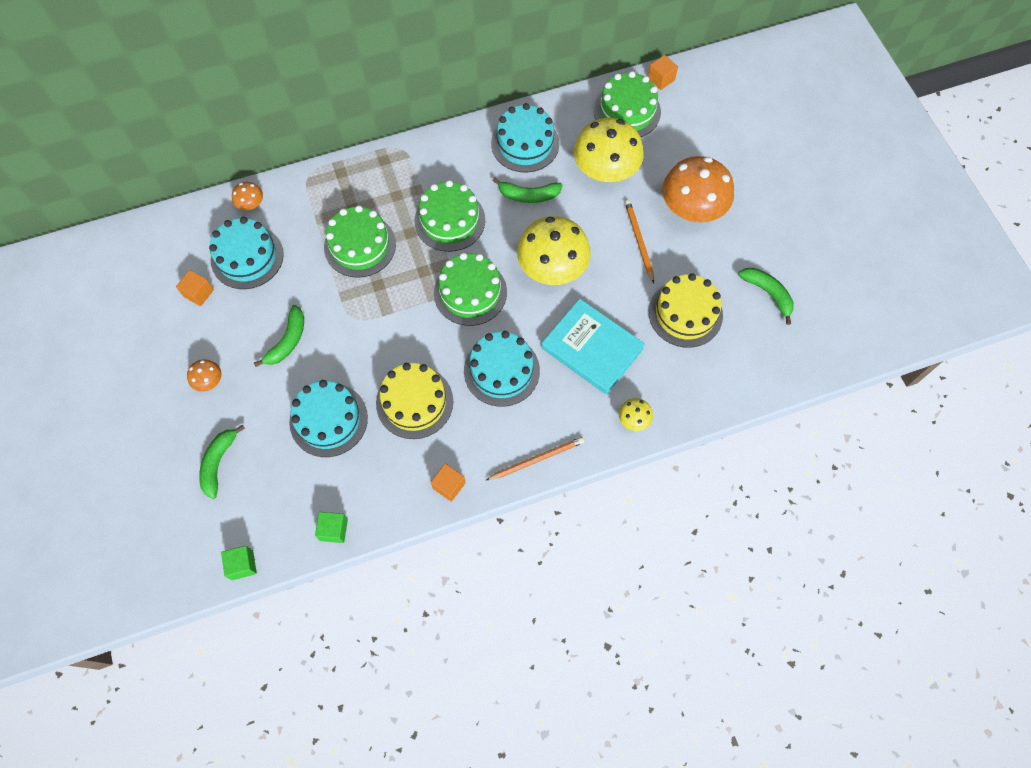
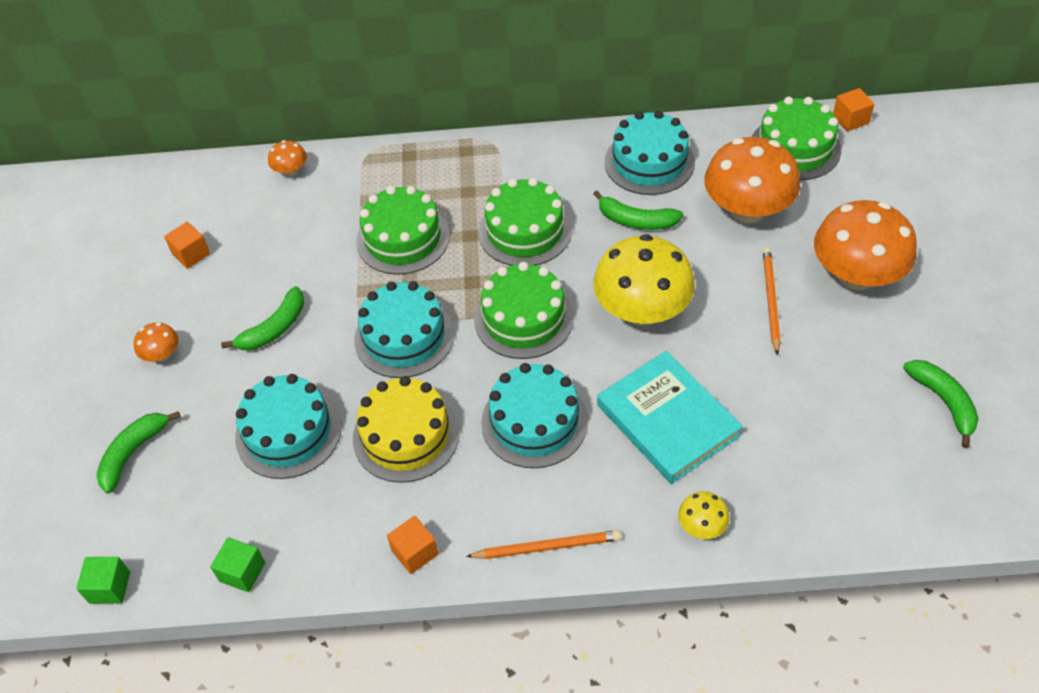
camera: 20 degrees right, 15 degrees down
turquoise cake [209,217,284,289] -> turquoise cake moved to [354,281,454,378]
yellow mushroom [574,118,644,182] -> orange mushroom [704,137,800,223]
yellow cake [649,273,723,348] -> none

